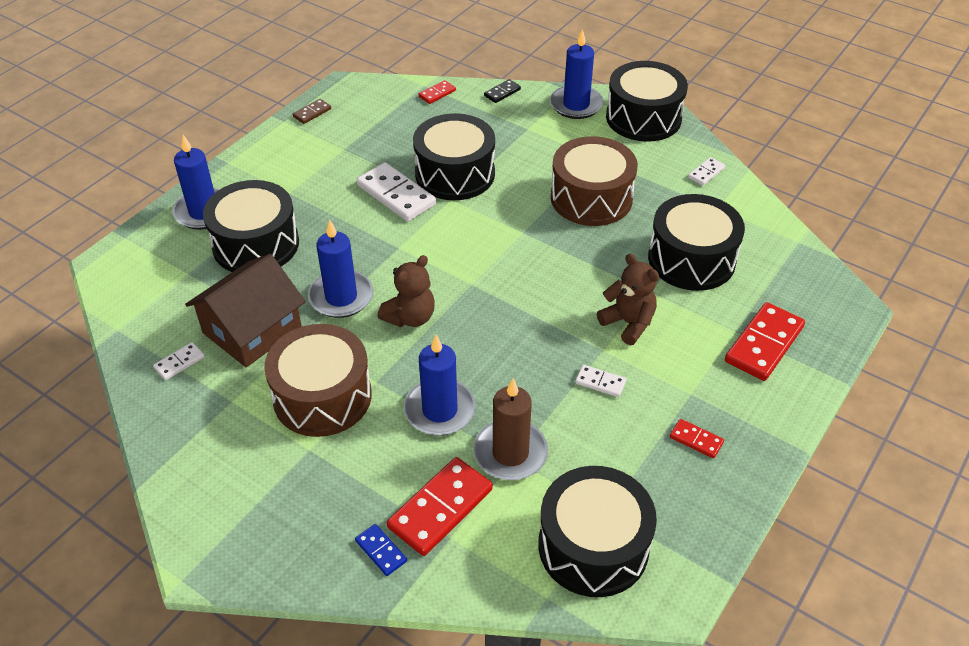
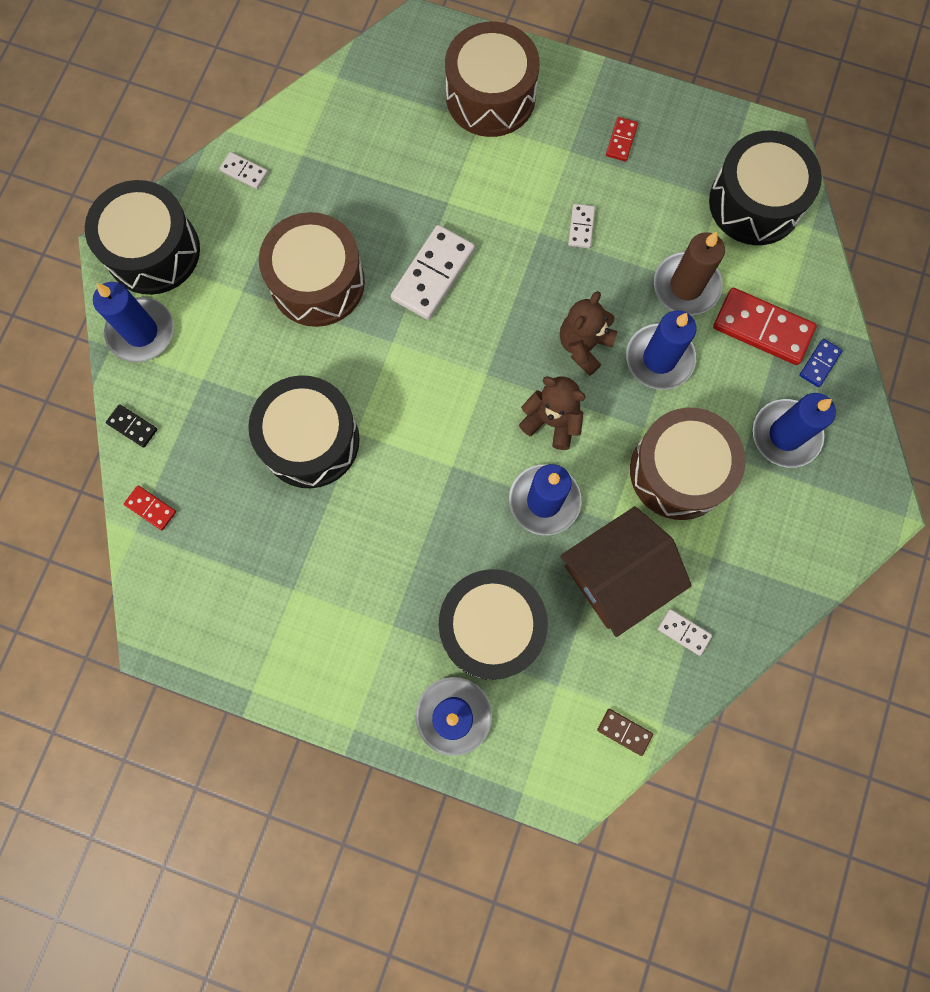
camera: 105 degrees left, 30 degrees up
brown house [185,254,306,367] -> brown house turned 60 degrees counterclockwise [560,506,692,637]
brown domino [293,99,331,124] -> brown domino moved to [597,709,653,756]
white domino [357,162,436,222] -> white domino moved to [391,225,475,320]
brown teddy bear [597,254,659,345] -> brown teddy bear moved to [560,291,617,376]
black drum [648,194,745,291] -> none
red domino [725,302,805,381] -> brown drum [445,22,540,137]
none -> blue candle [753,393,836,468]

